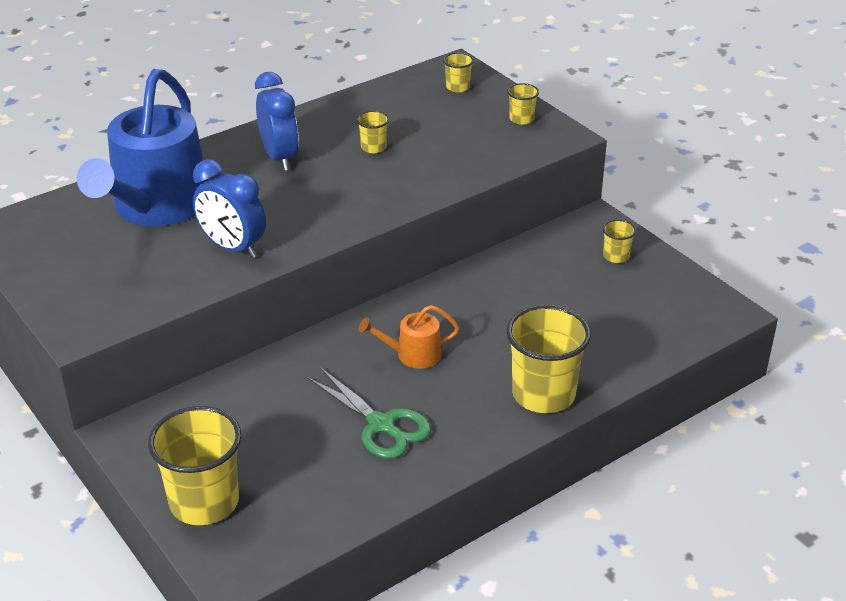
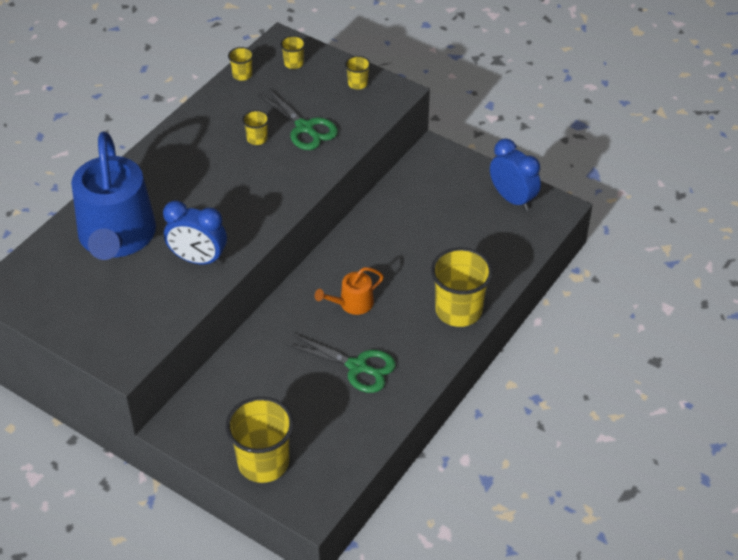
camera: 20 degrees left, 10 degrees up
blue clock [255,72,299,171] -> blue clock moved to [490,139,541,211]
yellow cup [602,219,636,263] -> yellow cup moved to [228,47,254,81]
none -> green scissors [257,88,338,150]

